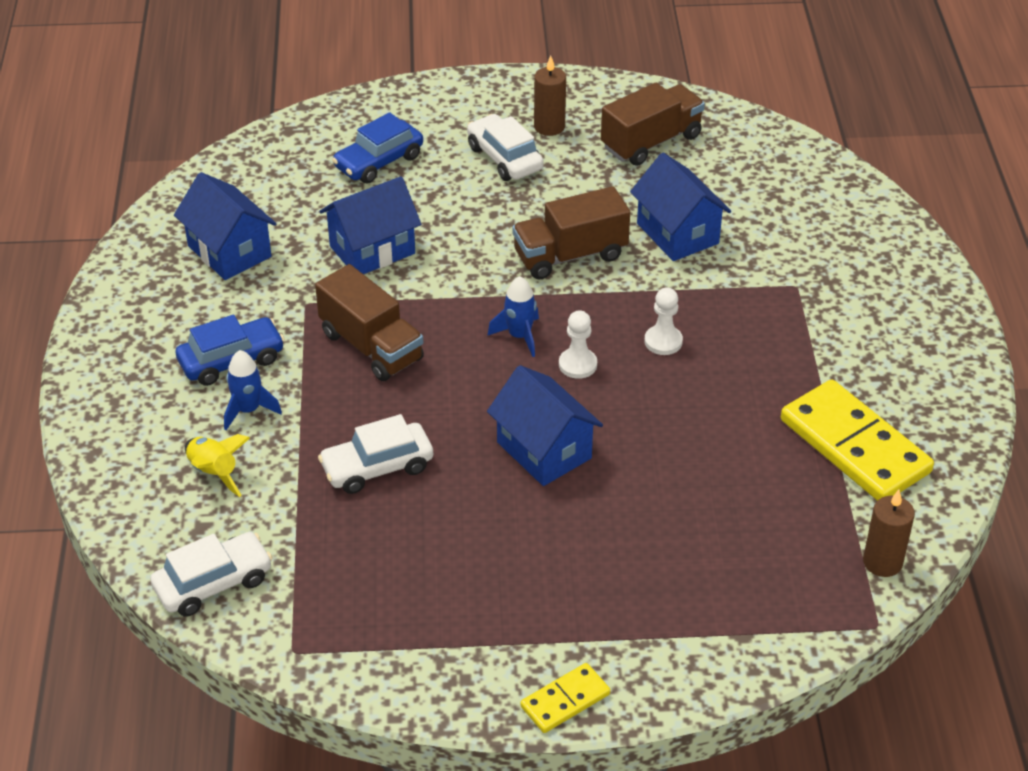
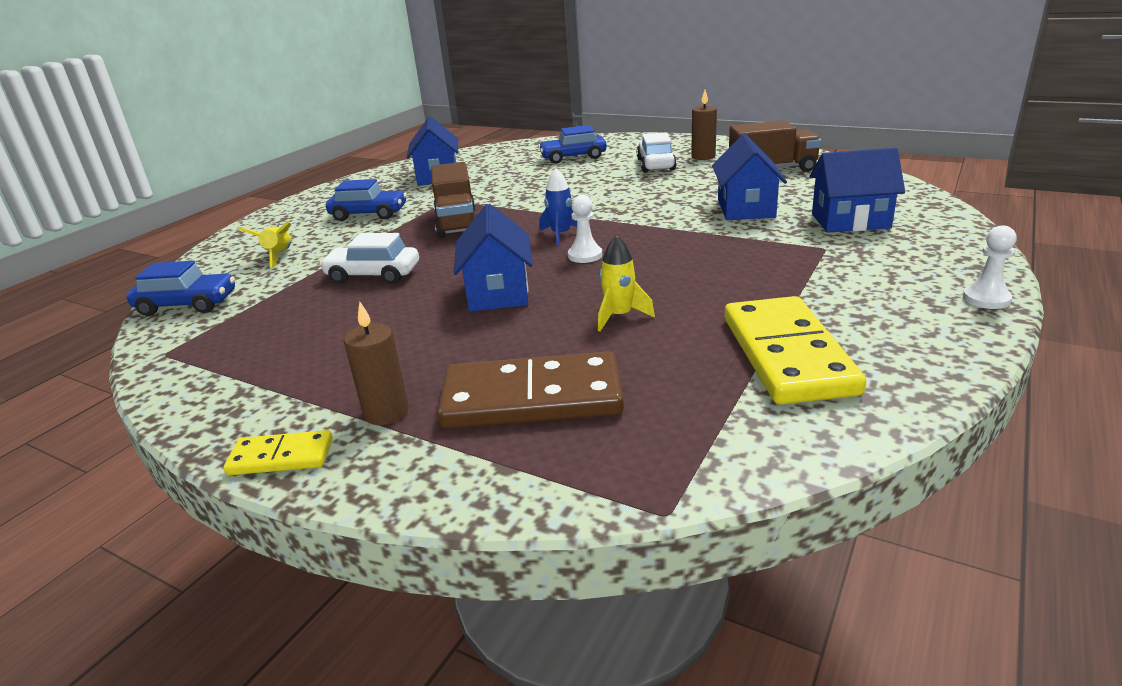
camera: 35 degrees right, 15 degrees down
white car [150,532,272,616] -> blue car [126,261,235,316]
blue rocket [224,350,282,430] -> none
blue house [319,176,421,274] -> blue house moved to [810,148,905,233]
brown truck [512,186,630,279] -> none
white pawn [644,287,683,355] -> white pawn moved to [963,225,1017,309]
brown candle [863,490,915,577] -> brown candle moved to [344,301,409,425]
none -> brown domino [438,351,624,429]
none -> yellow rocket [598,235,655,331]

